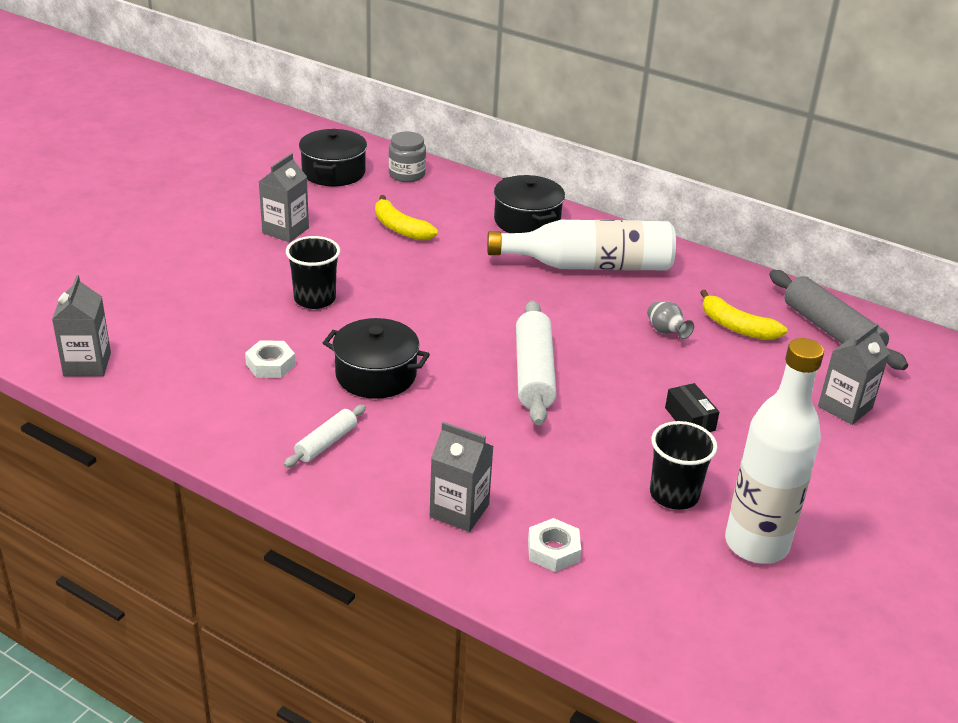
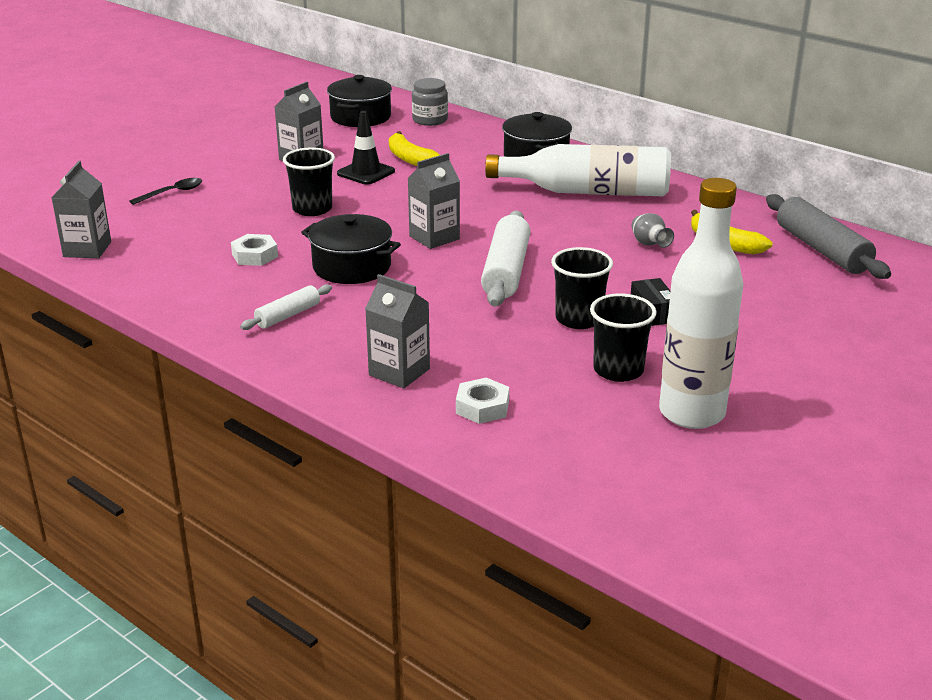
camera: 10 degrees right, 5 degrees down
grey carton [818,323,890,425] -> grey carton moved to [408,153,460,249]
none -> black spoon [129,178,202,205]
none -> black traffic cone [337,111,395,185]
none -> black cup [551,247,613,329]

